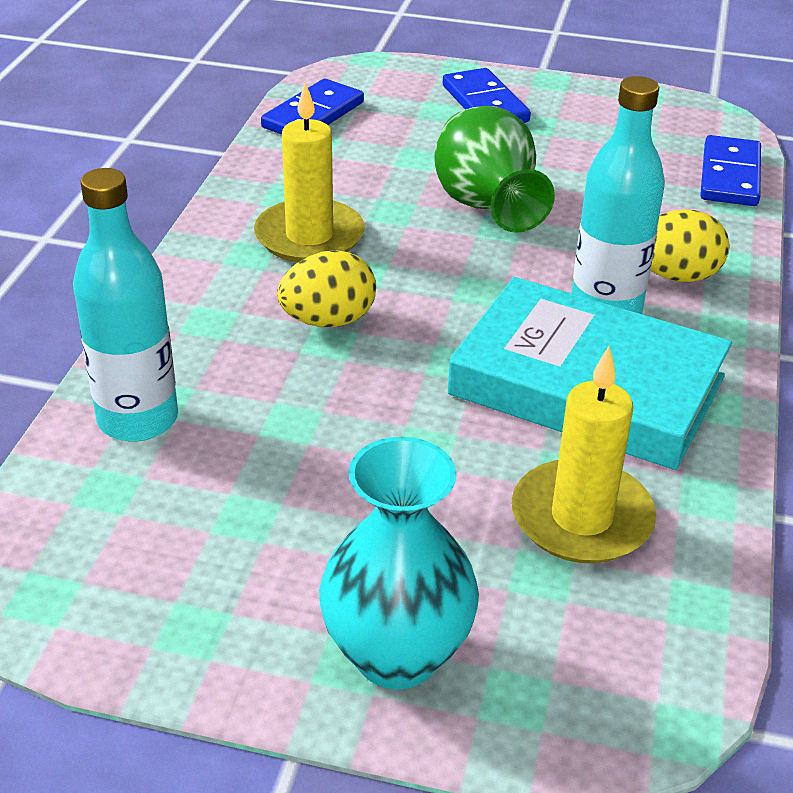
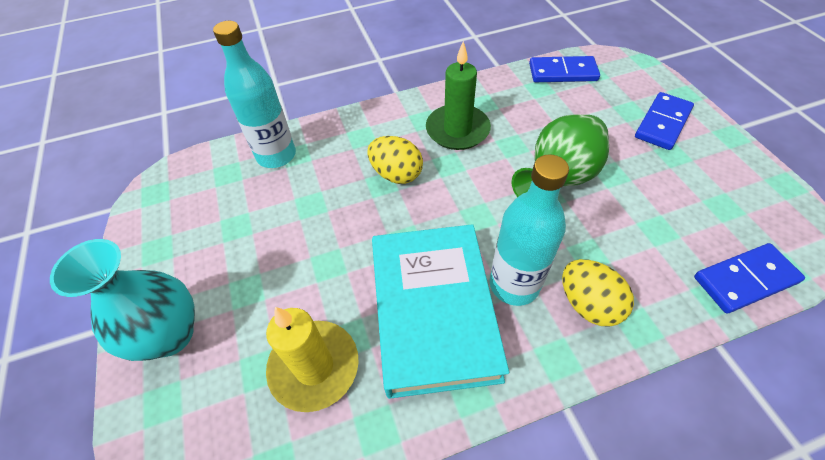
camera: 60 degrees right, 15 degrees up
yellow candle [254,82,365,263] -> green candle [426,41,491,150]

